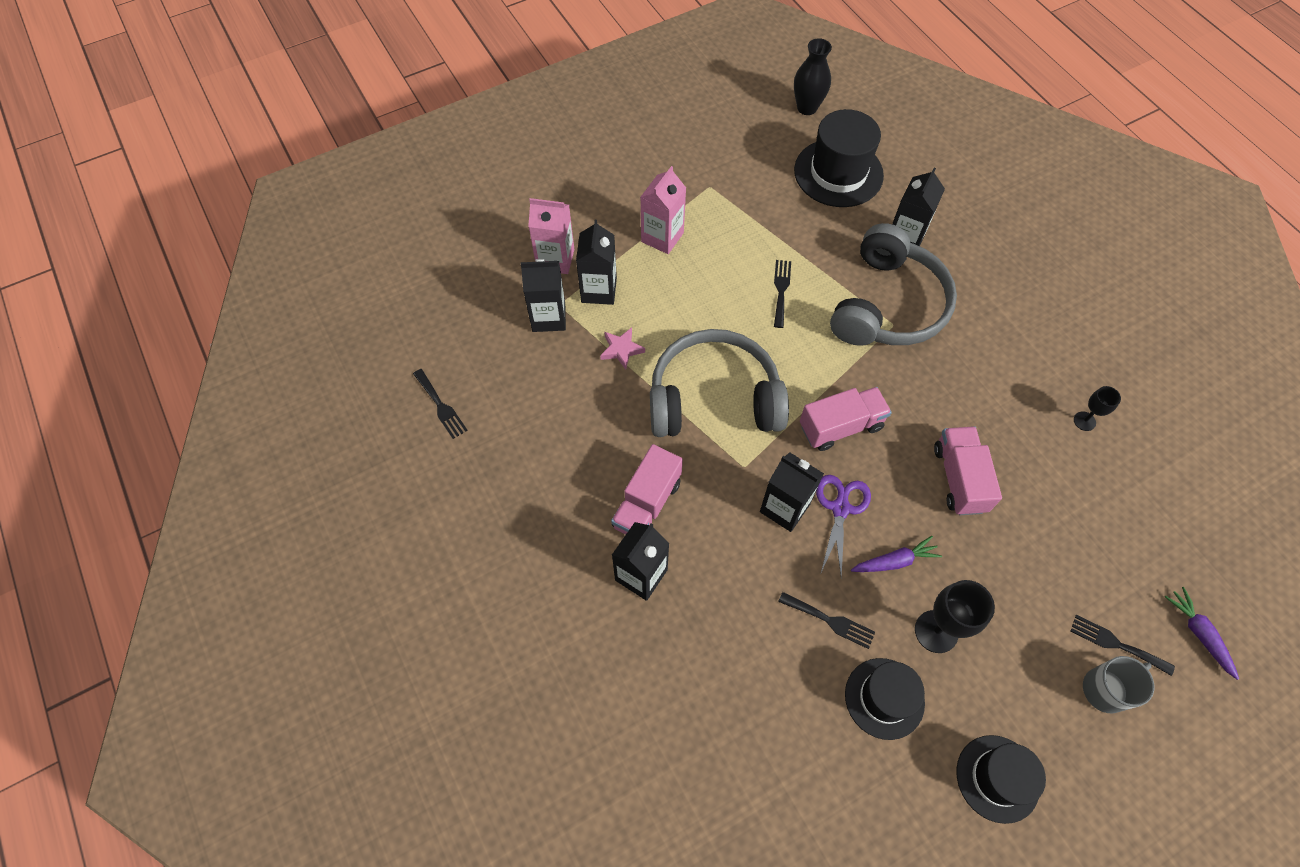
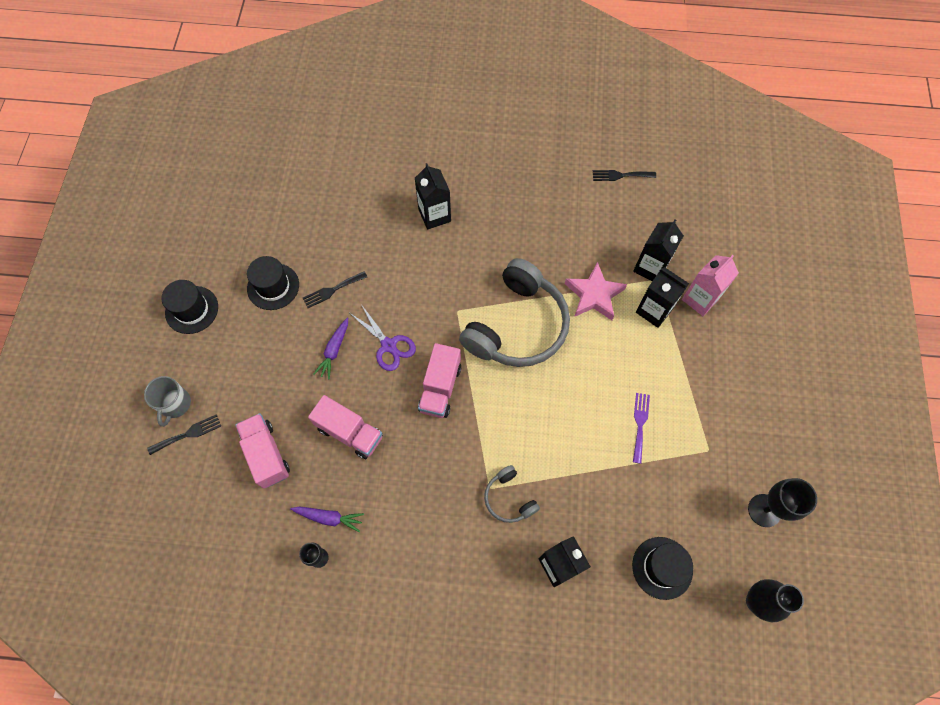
camera: 125 degrees right, 5 degrees up
pink star [600,328,645,370] -> pink star [565,262,627,320], size x1.69
pink truck [611,444,683,535] -> pink truck moved to [235,413,290,489]
pink carton [641,166,686,254] -> none
black carton [760,452,824,532] -> none
black fork [774,260,791,328] -> none
black hat [794,109,884,207] -> black hat [632,537,693,600], size x0.66
grey headphones [830,223,957,346] -> grey headphones [484,465,540,523], size x0.46
black goblet [915,580,995,653] -> black goblet moved to [748,478,817,527]
purple carrot [1165,587,1239,680] -> purple carrot moved to [290,506,364,532]
none -> purple fork [633,393,650,464]

